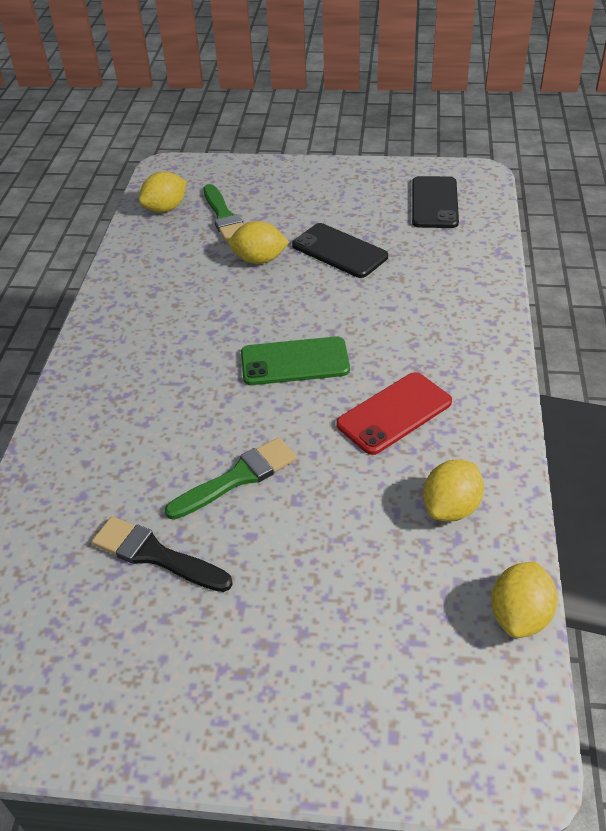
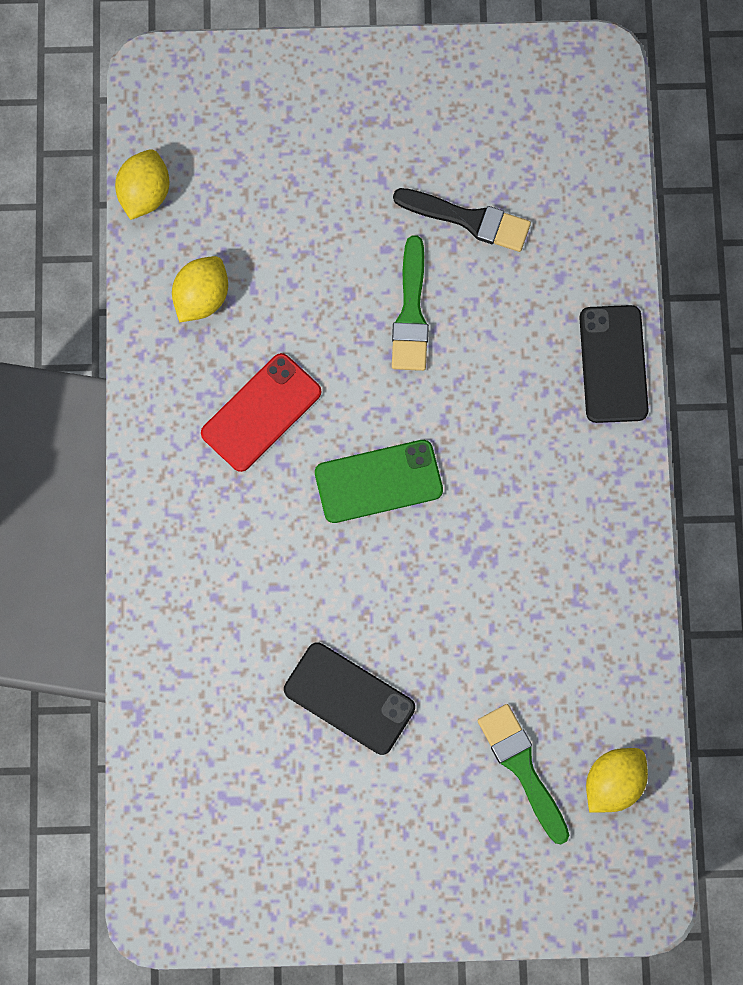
camera: 170 degrees right, 30 degrees up
green brush [165,437,297,520] -> green brush turned 45 degrees counterclockwise [392,235,429,371]
yellow lemon [228,221,289,264] -> none
black phone [412,176,459,228] -> black phone moved to [579,305,649,423]

